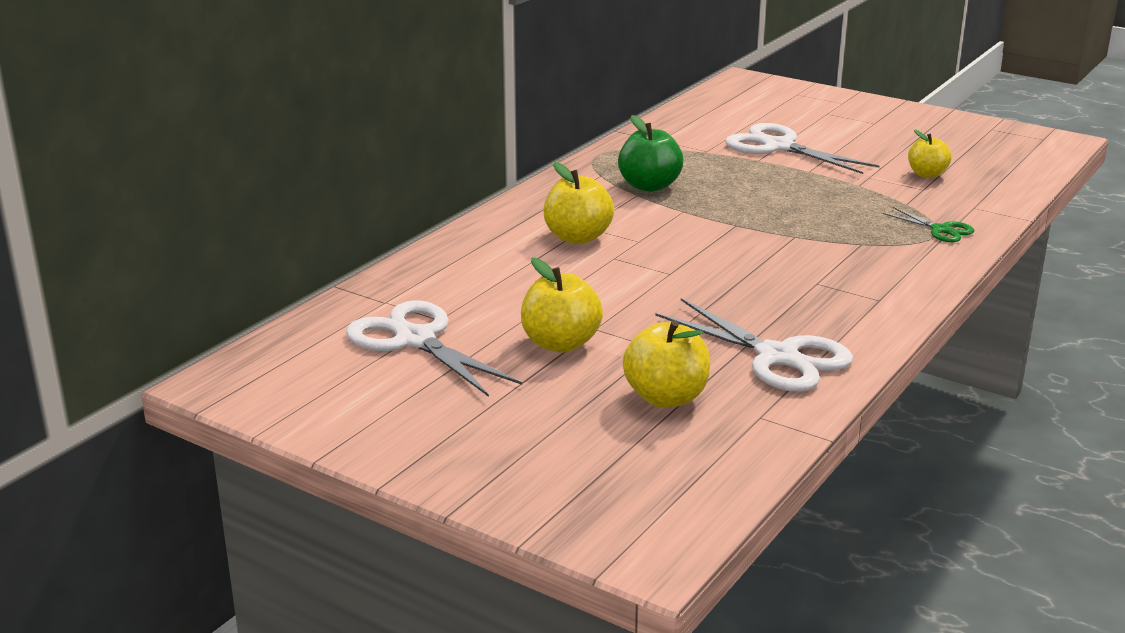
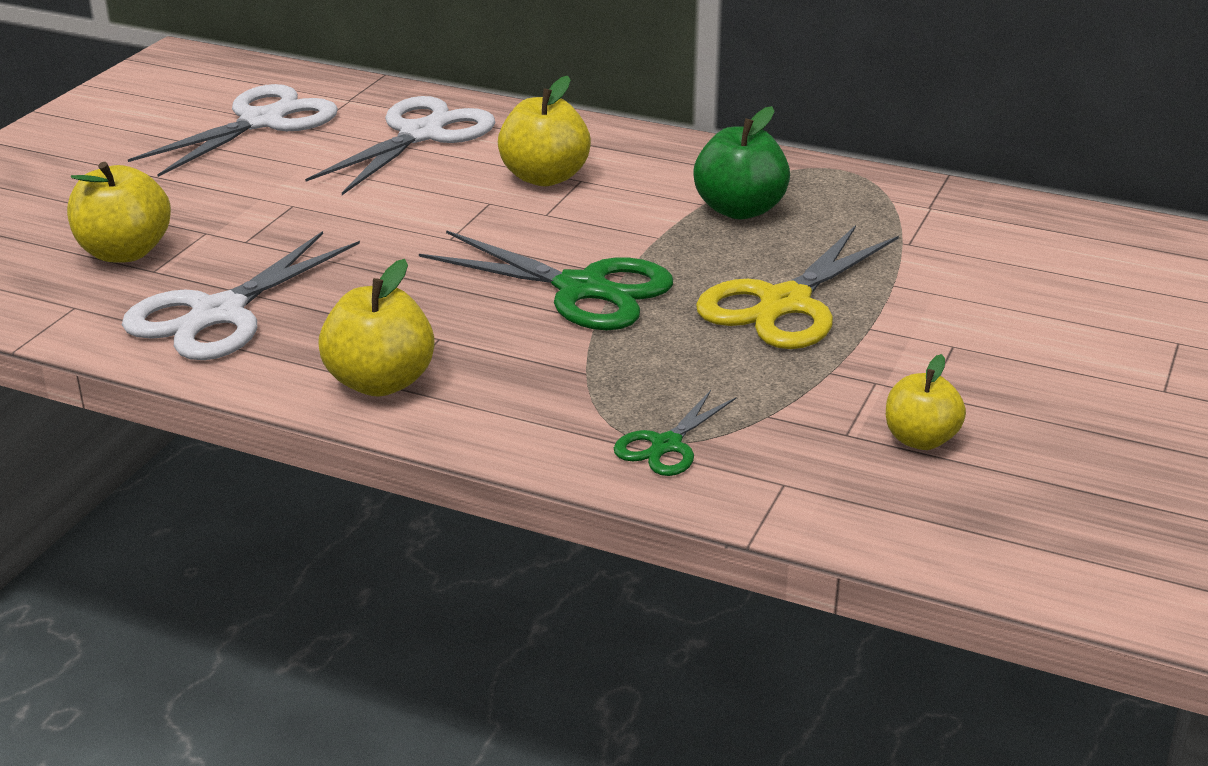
camera: 80 degrees right, 5 degrees up
yellow apple [521,257,603,352] -> yellow apple moved to [318,259,435,397]
white scissors [725,123,879,174] -> white scissors moved to [305,96,495,195]
none -> green scissors [419,230,673,330]
none -> yellow scissors [696,225,899,349]

